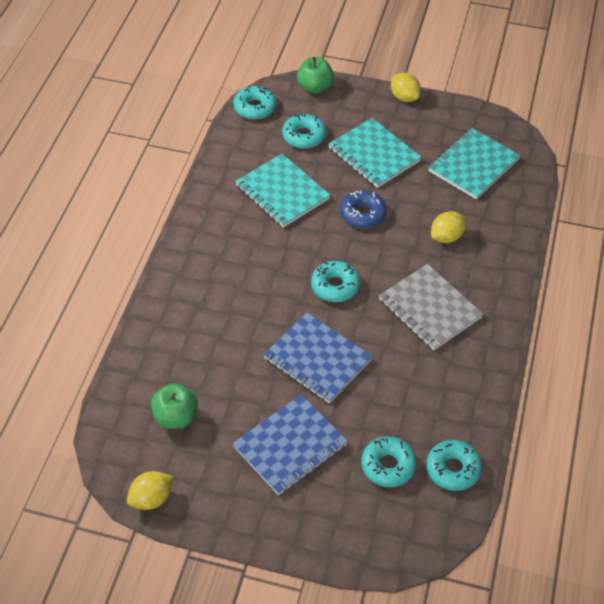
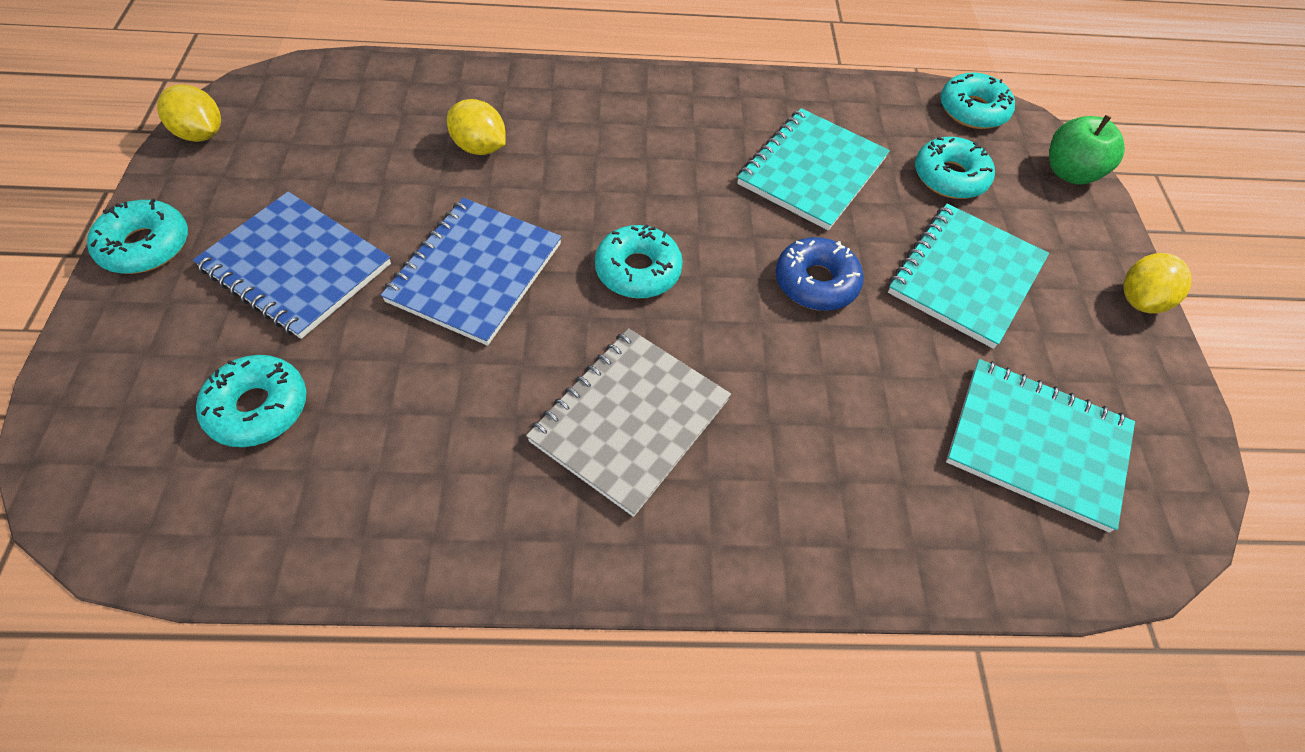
camera: 70 degrees right, 5 degrees up
green apple [151,383,198,429] -> none
turquoise donut [426,440,482,491] -> turquoise donut moved to [87,199,188,274]
yellow lemon [431,211,466,243] -> yellow lemon moved to [447,99,506,155]

